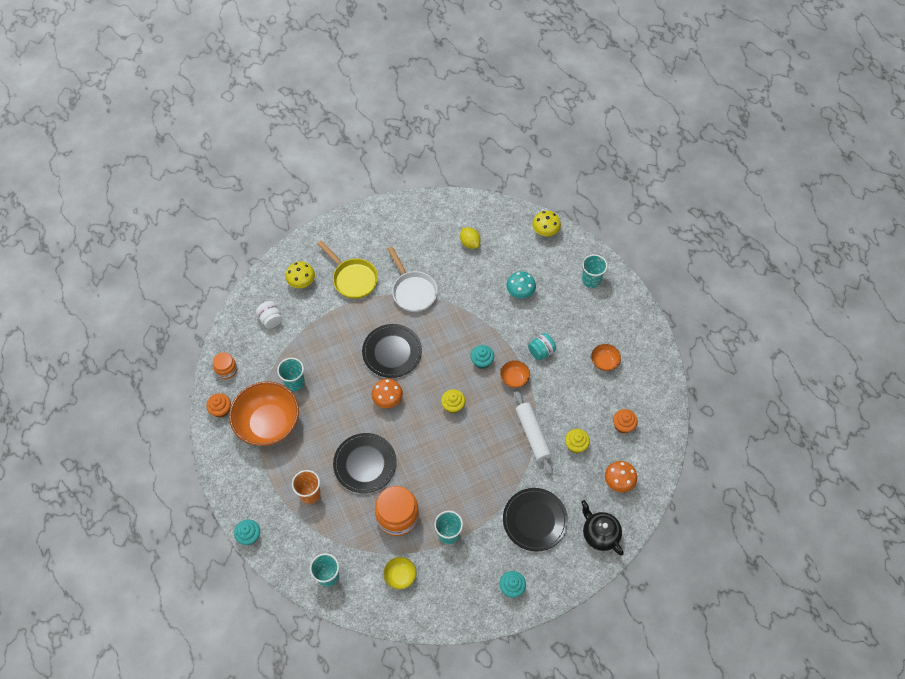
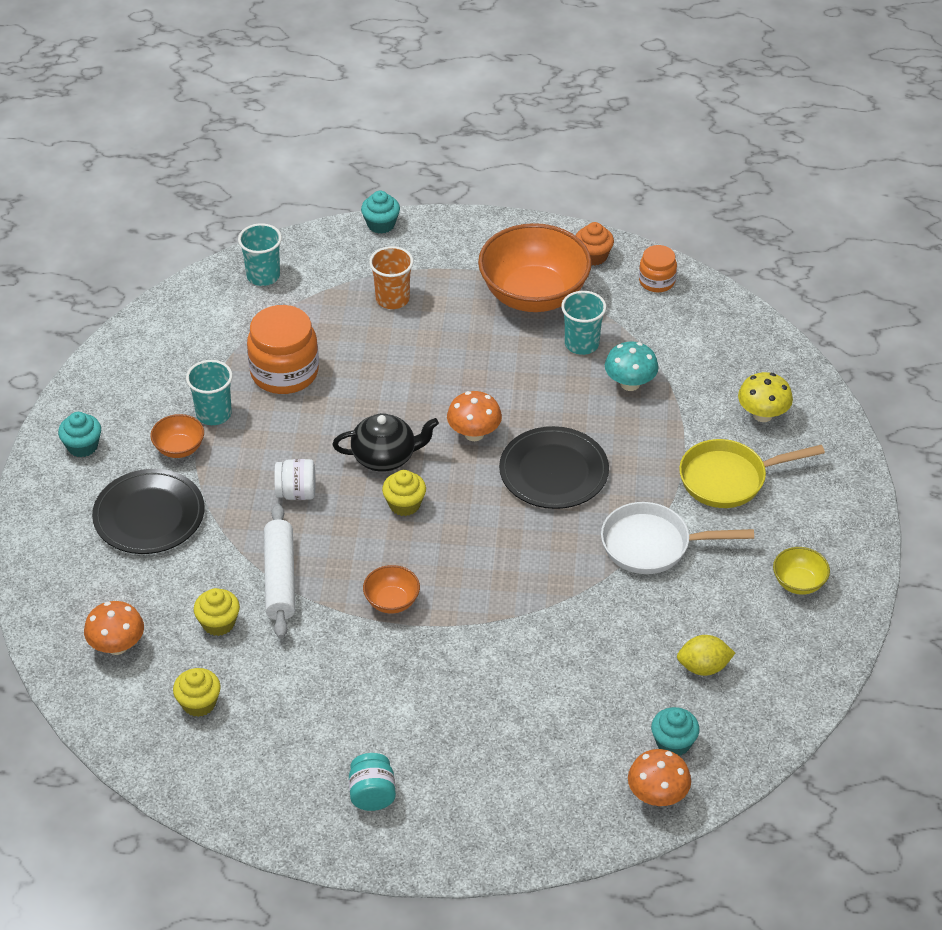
camera: 120 degrees right, 15 degrees down
white jar [256,301,282,329] -> white jar moved to [274,459,315,500]
black plate [333,433,397,493] -> none
yellow bowl [383,557,416,590] -> yellow bowl moved to [773,547,830,595]
turquoise cupcake [471,345,494,369] -> turquoise cupcake moved to [651,707,700,756]
turquoise mushroom [506,271,536,299] -> turquoise mushroom moved to [605,342,659,391]
white rolling pin [515,391,553,474] -> white rolling pin turned 75 degrees clockwise [264,503,295,639]
turquoise jar [528,333,556,360] -> turquoise jar moved to [349,753,396,811]
yellow mushroom [532,211,561,236] -> orange mushroom [628,749,691,806]
black teapot [581,500,624,555] -> black teapot moved to [333,413,439,472]
turquoise cup [582,254,608,288] -> none
orange bowl [591,344,621,371] -> orange bowl moved to [151,414,204,458]
orange cupcake [613,409,638,433] -> yellow cupcake [173,668,221,717]

